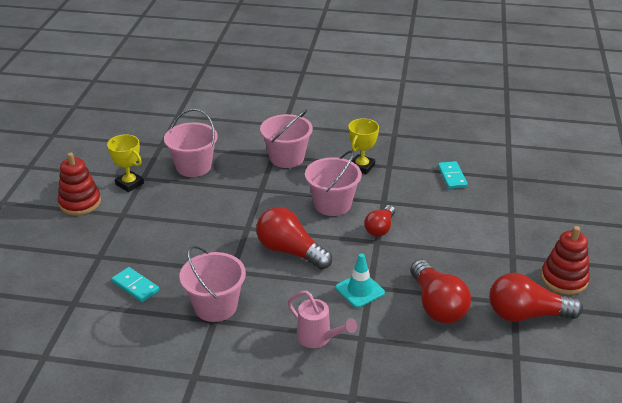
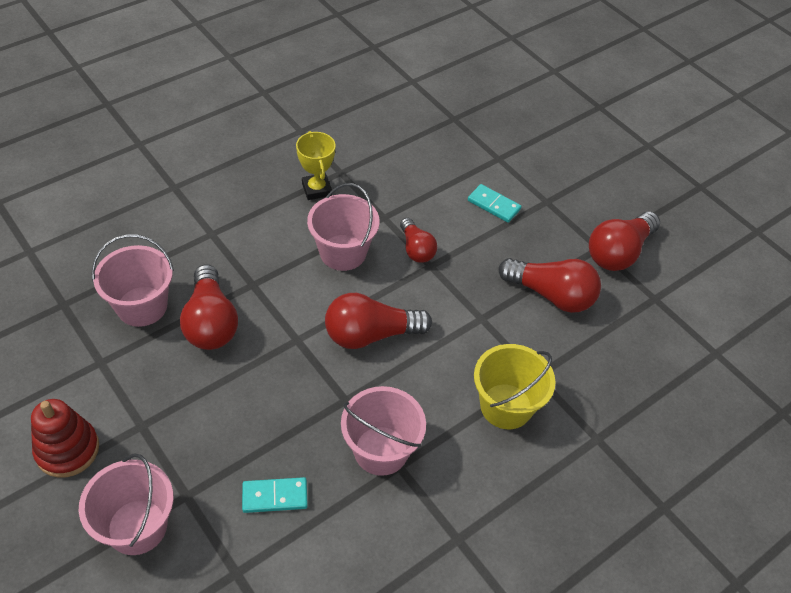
camera: 50 degrees left, 15 degrees up
yellow trophy [107,134,144,192] -> none
pink bucket [260,110,313,168] -> pink bucket moved to [79,453,174,555]
pink watering can [288,291,357,348] -> yellow bucket [474,344,556,429]
turquoise traffic cone [336,253,385,308] -> none
turquoise domino [438,161,468,189] -> turquoise domino moved to [468,184,521,223]
red stacking toy [541,226,590,295] -> none
none -> red light bulb [180,264,238,350]

